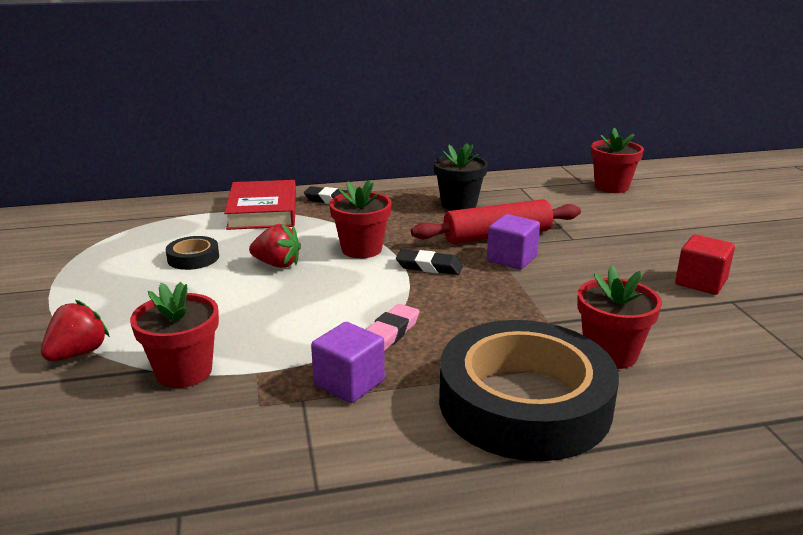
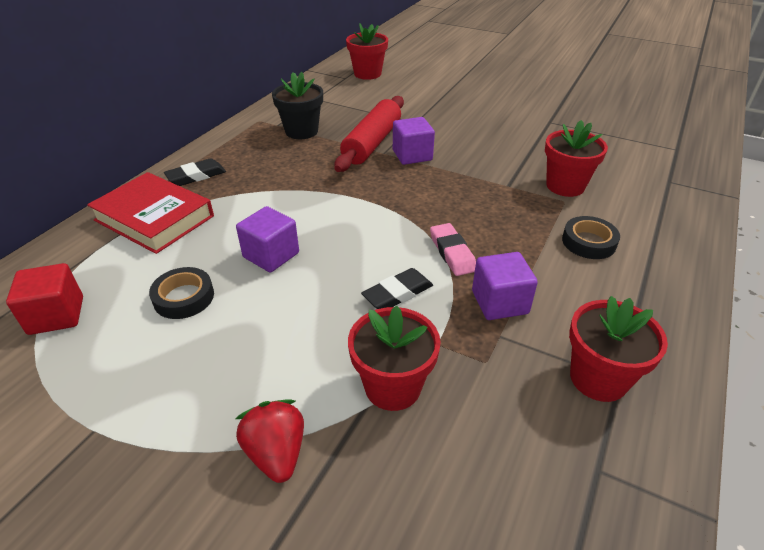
camera: 50 degrees left, 15 degrees up
red strawberry [249,224,301,268] -> purple cube [236,206,299,272]
red flower pot [329,180,392,258] -> red flower pot moved to [569,296,668,402]
black eraser [396,249,463,275] -> black eraser moved to [361,268,433,309]
black tape [439,320,619,461] -> black tape [562,216,620,259], size x0.41
red cube [675,235,735,295] -> red cube moved to [6,263,83,335]

